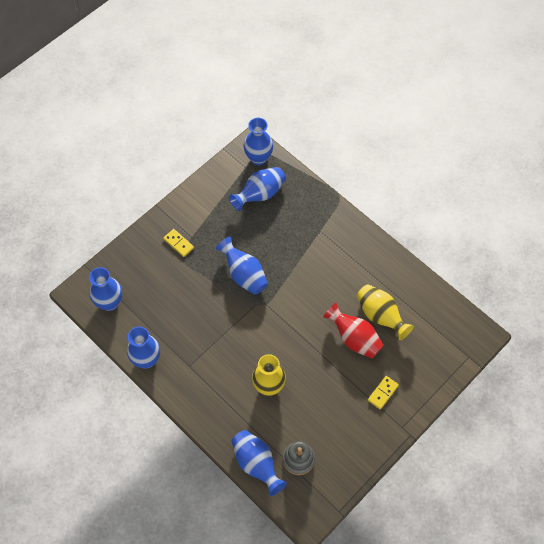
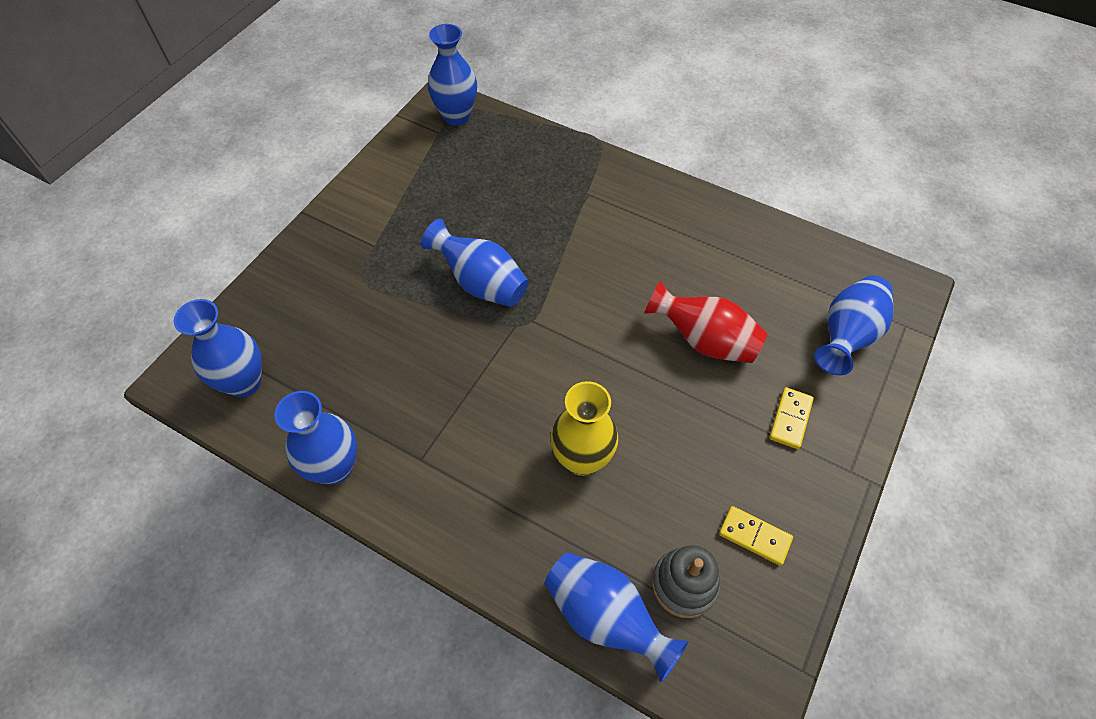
camera: 15 degrees left, 5 degrees down
yellow domino [163,229,194,257] -> yellow domino moved to [719,506,793,566]
blue vase [229,167,286,211] -> blue vase moved to [814,275,893,375]
yellow vase [356,284,414,340] -> none

